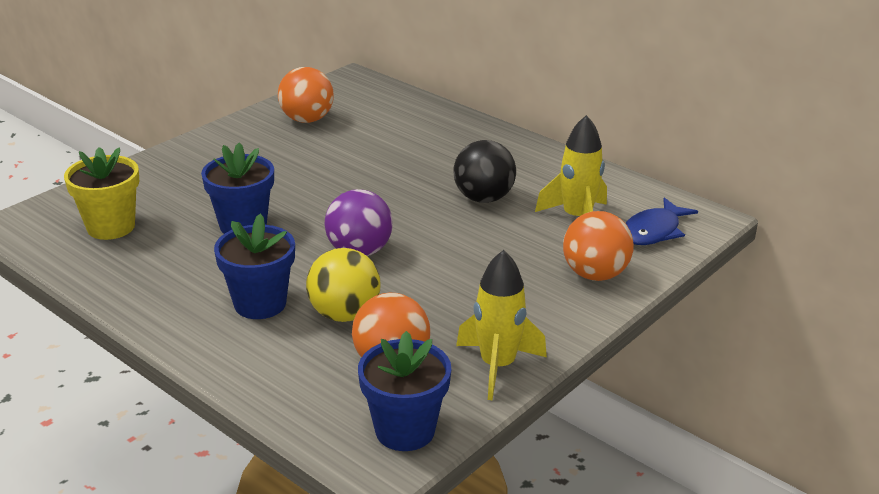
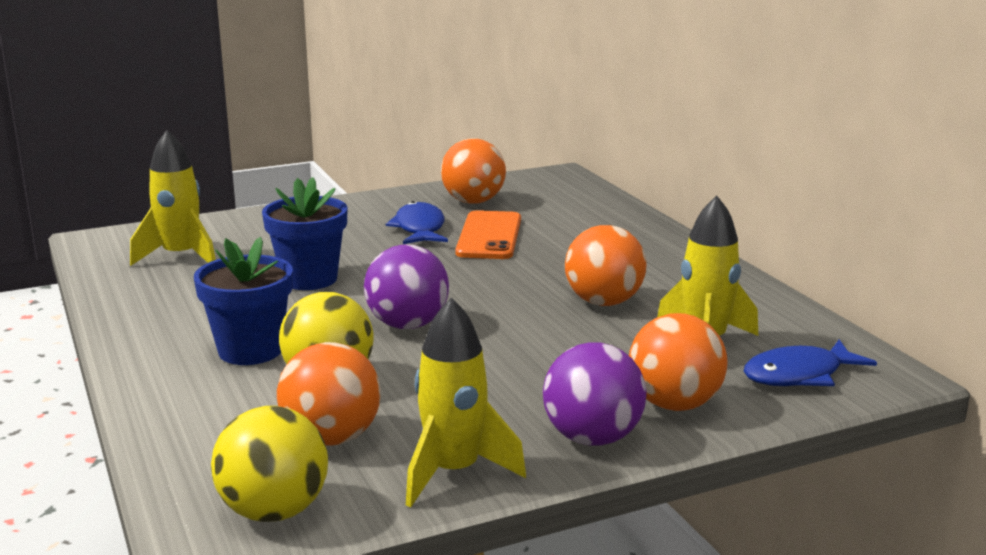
camera: 25 degrees right, 10 degrees down
yellow flower pot [64,147,139,240] -> yellow rocket [130,130,216,266]
blue flower pot [358,331,451,451] -> yellow ball [211,406,328,522]
black ball [453,140,516,203] -> orange ball [565,225,646,306]
none -> blue fish [386,201,448,244]
none -> orange phone [455,210,521,259]
none -> purple ball [543,342,646,446]

